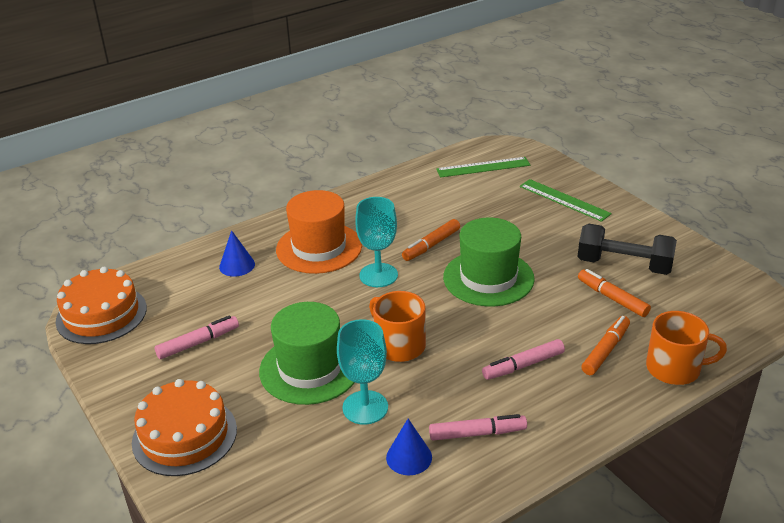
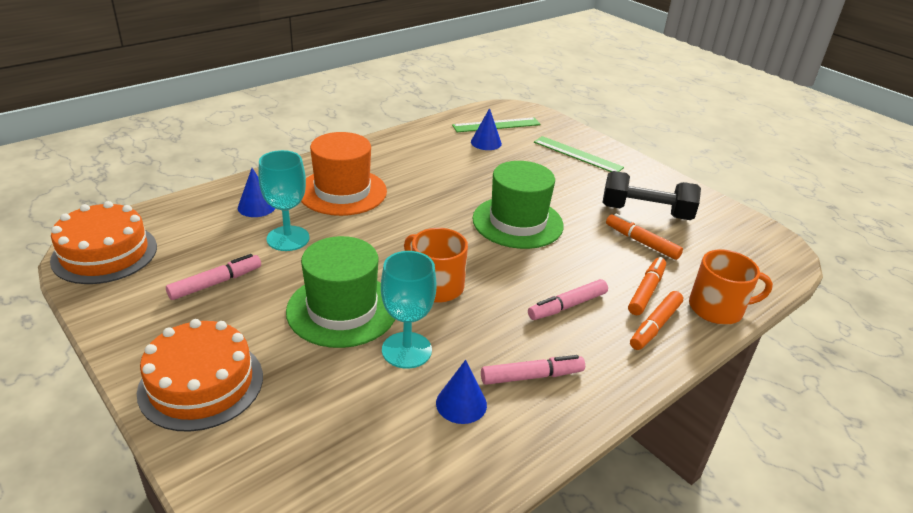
camera: 10 degrees left, 0 degrees up
turquoise goblet [355,197,398,287] -> turquoise goblet moved to [258,150,309,251]
orange marker [402,219,460,261] -> orange marker moved to [630,291,683,350]
none -> blue cone [471,108,502,150]

